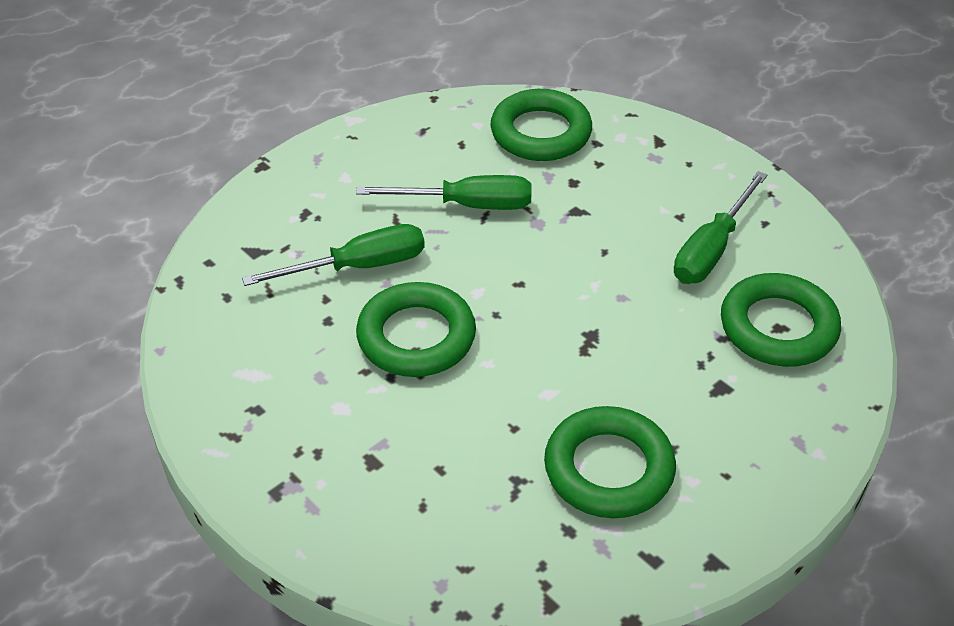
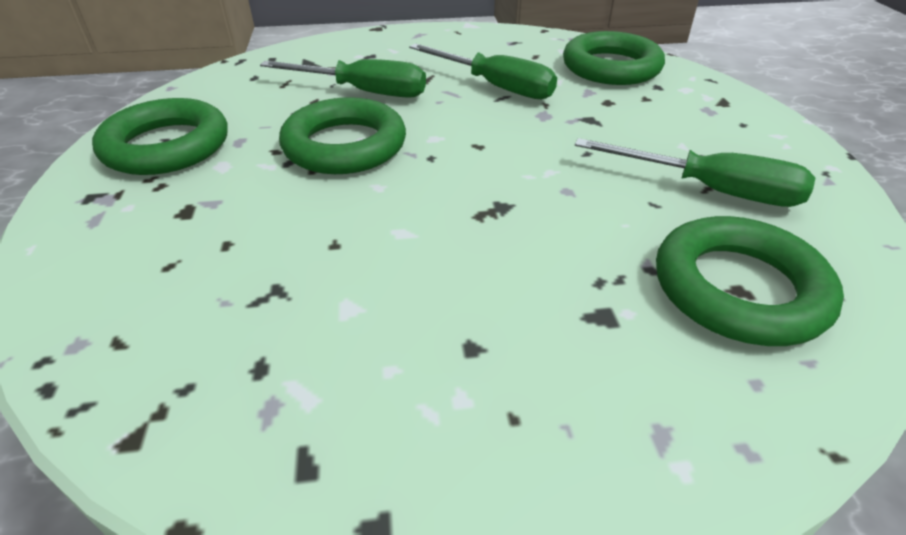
camera: 35 degrees right, 5 degrees down
green ring [544,406,676,518] -> green ring moved to [92,98,228,175]
green screwdriver [674,171,767,284] -> green screwdriver turned 135 degrees counterclockwise [575,138,816,207]

